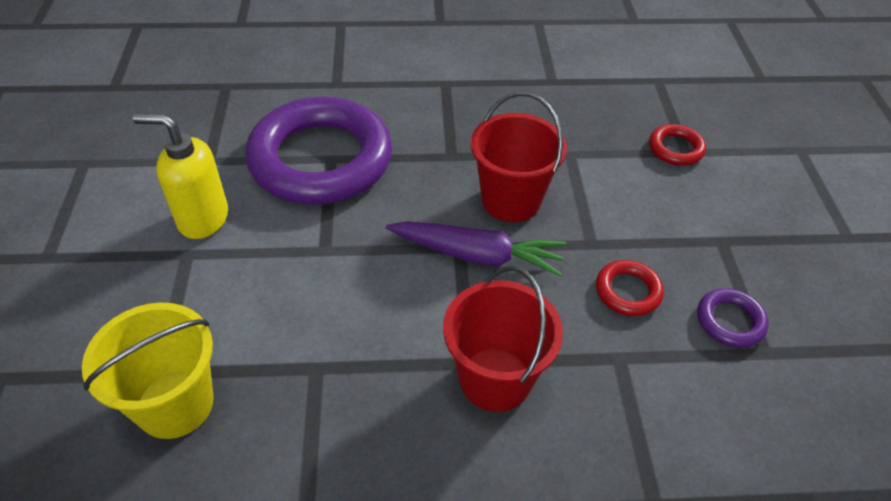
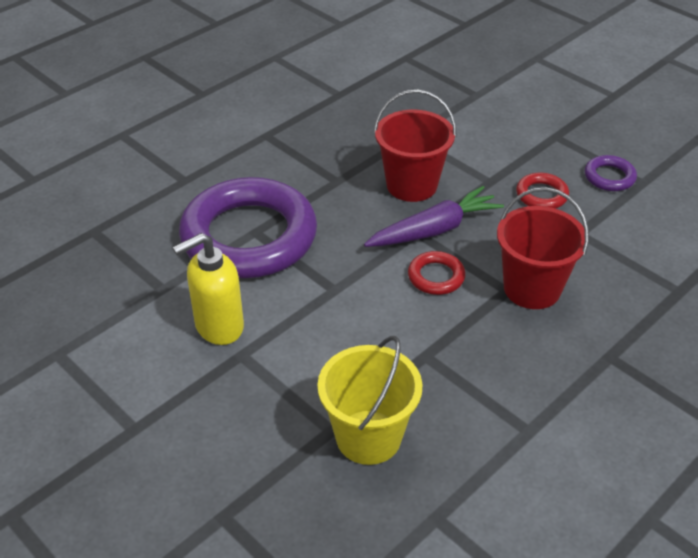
camera: 40 degrees left, 5 degrees down
red ring [649,124,706,166] -> red ring moved to [408,251,466,295]

